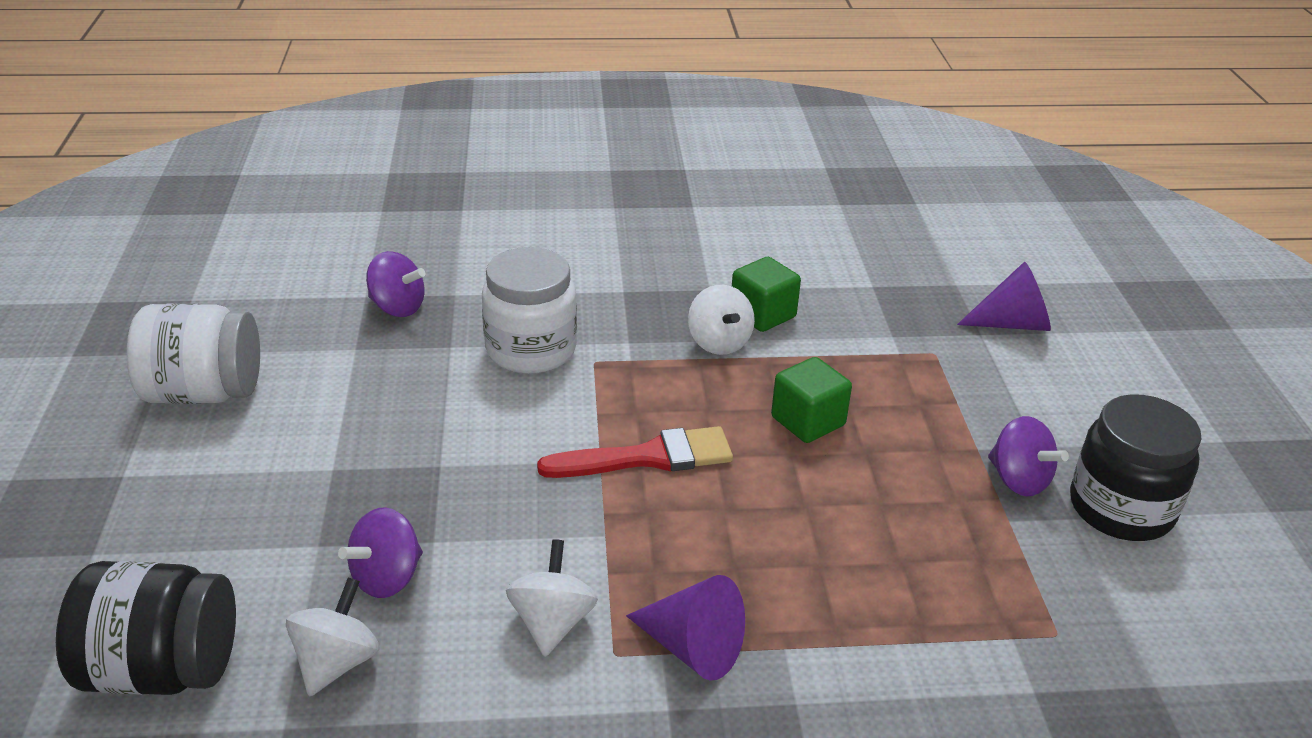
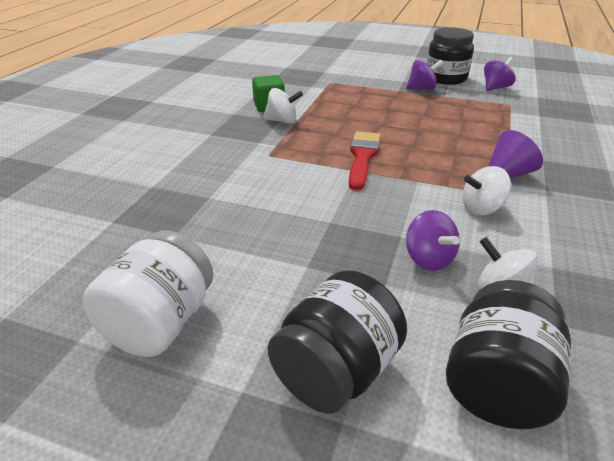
camera: 65 degrees left, 0 degrees up
purple spinning top [366,251,425,317] -> purple spinning top moved to [484,57,516,91]
white jar [482,247,577,374] -> none
white spinning top [506,539,598,657] -> white spinning top turned 45 degrees counterclockwise [462,166,511,215]
green cube [771,357,852,443] -> none
purple cone [957,262,1051,331] -> none
none -> black jar [268,270,407,414]

